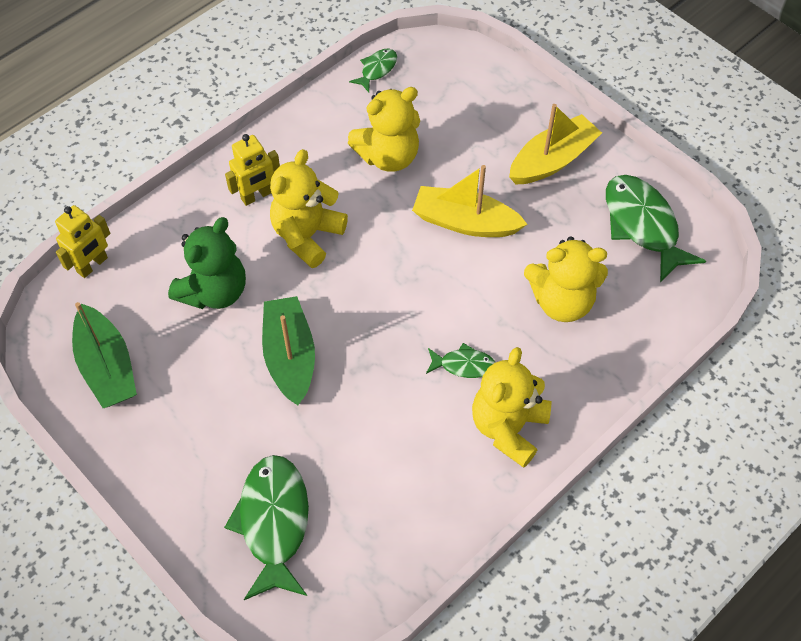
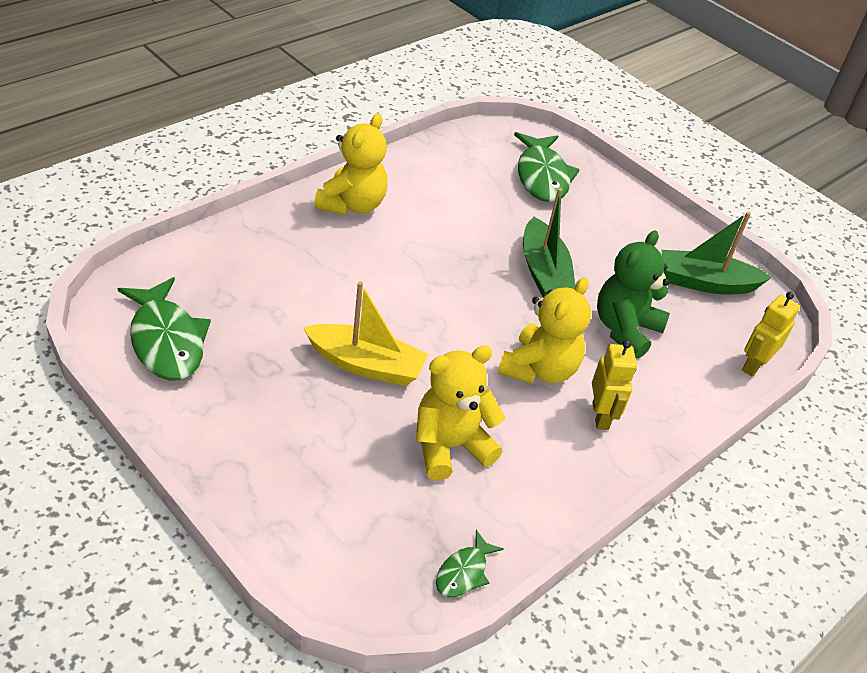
camera: 175 degrees right, 15 degrees down
green boat [72,302,137,408] -> green boat turned 60 degrees counterclockwise [662,212,772,294]
yellow robot [225,134,280,206] -> yellow robot turned 120 degrees clockwise [592,340,637,430]
green fish [426,343,495,378] -> none
yellow boat [509,104,602,184] -> none
yellow teddy bear [524,236,608,322] -> none

